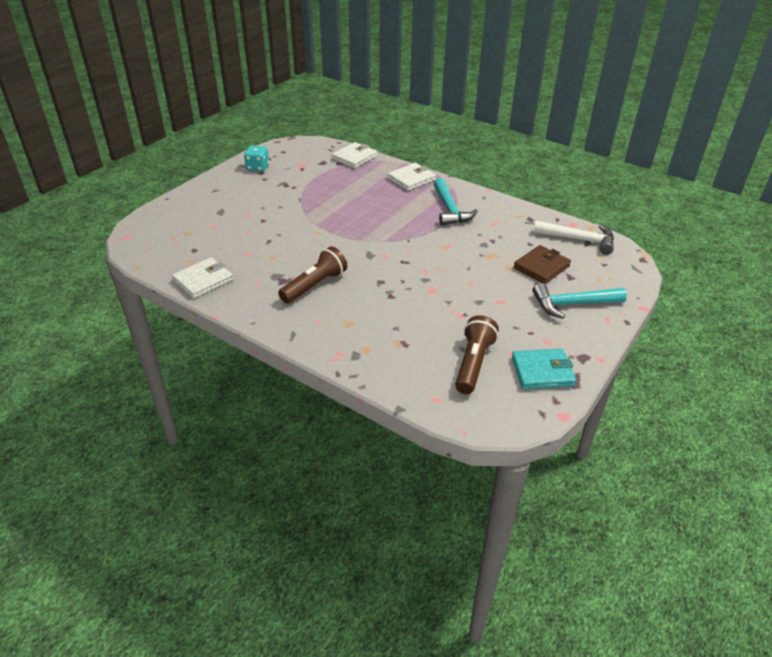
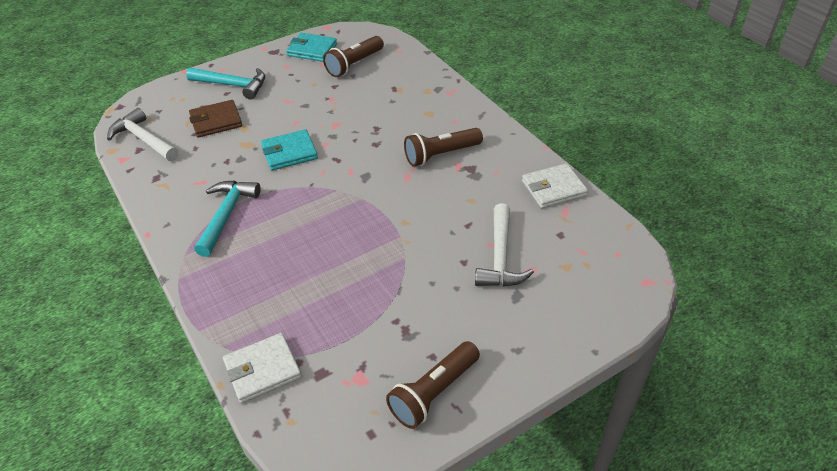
camera: 155 degrees left, 5 degrees up
turquoise dice [244,145,269,172] -> brown flashlight [386,341,480,429]
white wallet [388,163,436,191] -> none
none -> turquoise wallet [261,129,318,171]
none -> white hammer [475,203,534,286]

